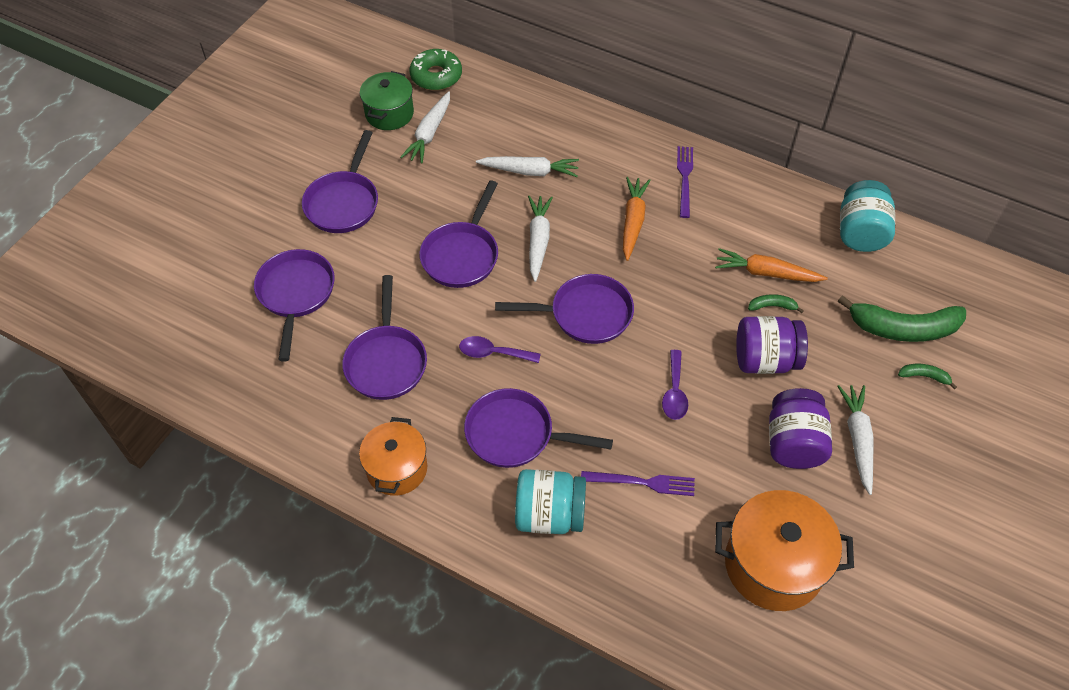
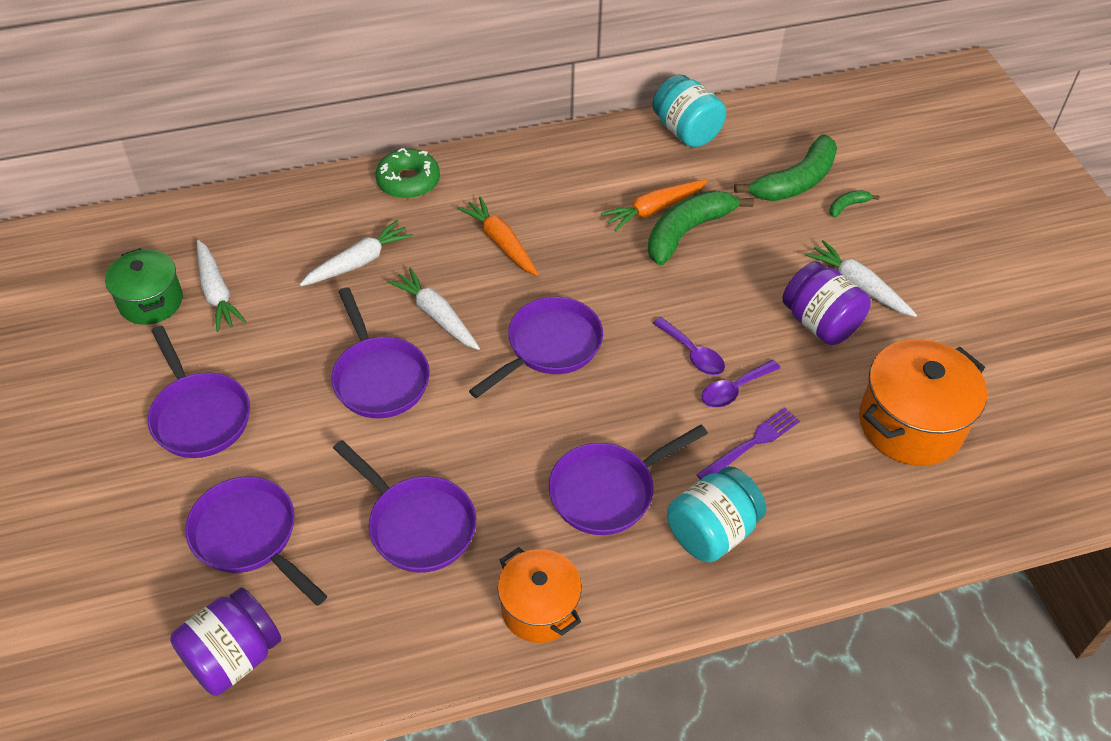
camera: 45 degrees left, 5 degrees down
green donut [409,49,462,90] -> green donut moved to [375,148,440,199]
purple spoon [459,336,540,363] -> purple spoon moved to [702,360,780,408]
purple fork [677,146,693,218] -> none
purple jar [736,316,808,374] -> purple jar moved to [170,587,281,696]
green banana [748,294,804,313] -> green banana [648,190,754,265], size x2.27

